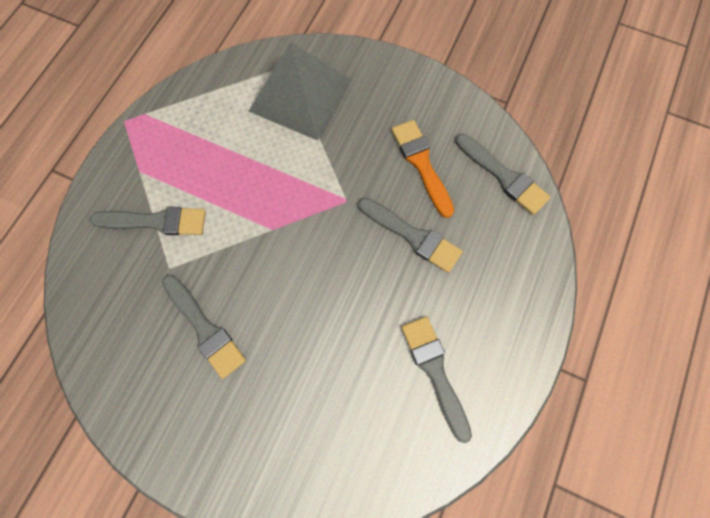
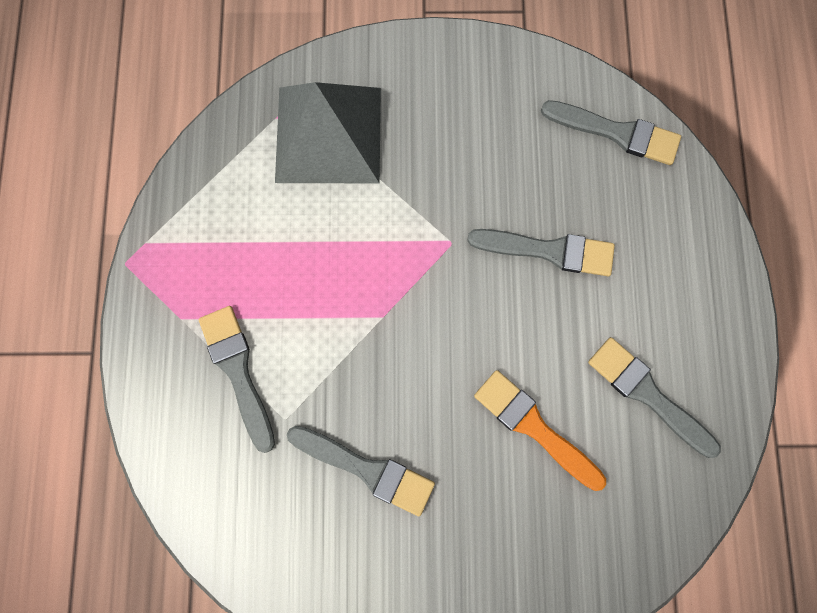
camera: 25 degrees left, 5 degrees up
grey brush [89,207,206,235] -> grey brush turned 90 degrees counterclockwise [198,306,275,453]
orange brush [392,120,454,218] -> orange brush moved to [474,370,606,491]

